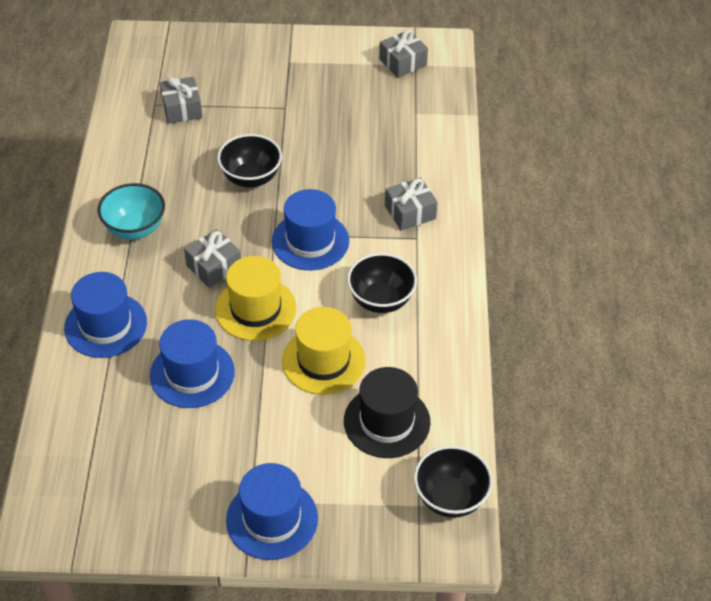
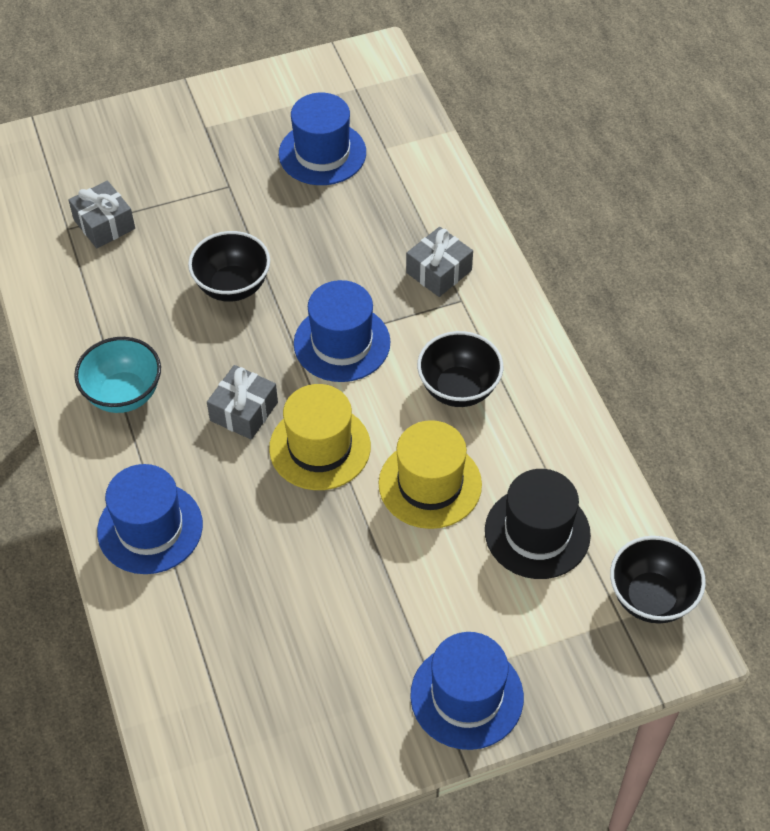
camera: 20 degrees left, 5 degrees up
blue hat [150,319,235,408] -> blue hat moved to [279,93,366,185]
grey gift [379,29,428,78] -> none

